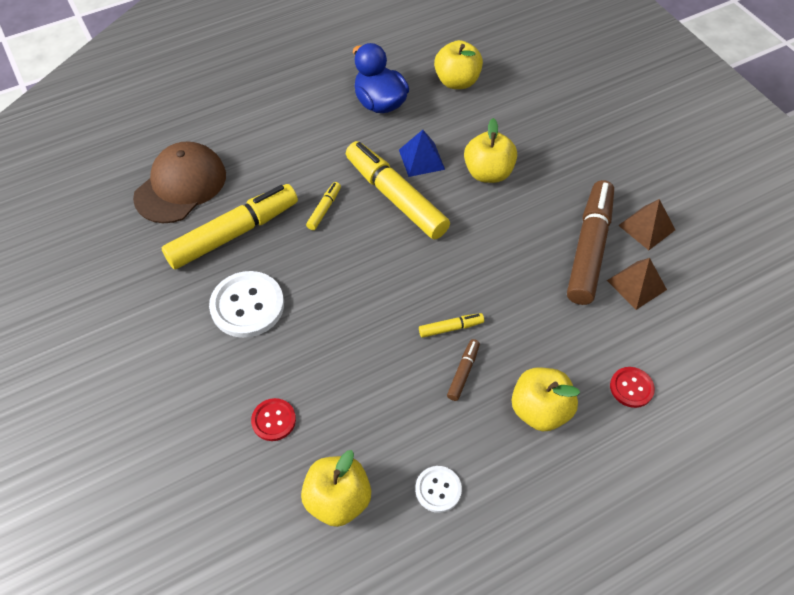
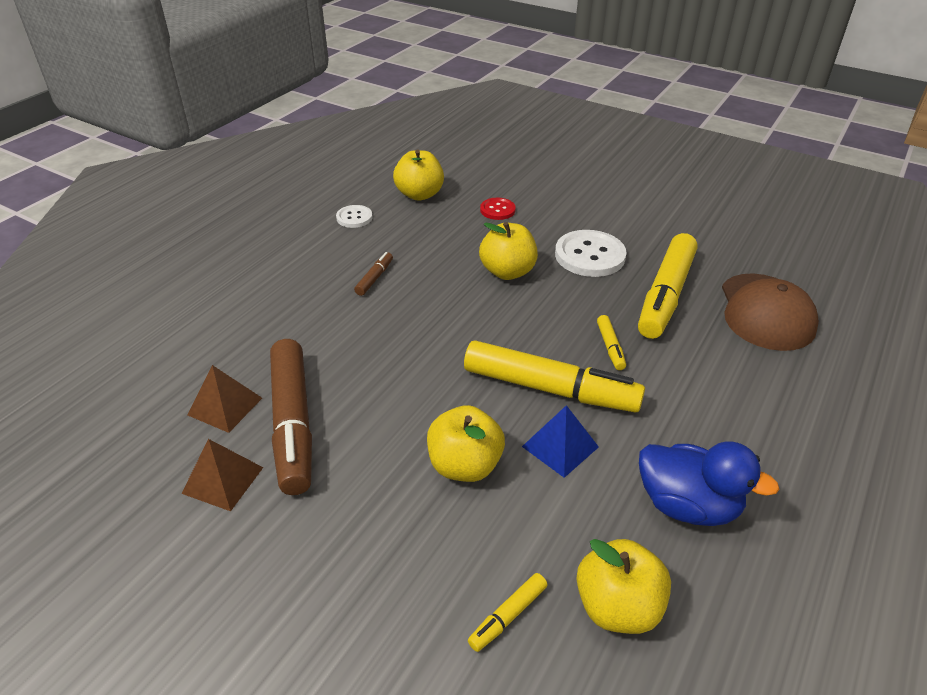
camera: 150 degrees right, 15 degrees down
yellow marker [419,313,484,338] -> yellow marker moved to [468,573,547,652]
brown marker [447,339,480,401] -> brown marker turned 150 degrees counterclockwise [354,252,393,296]
yellow apple [512,367,580,431] -> yellow apple moved to [479,222,538,280]
red button [610,367,655,408] -> none

